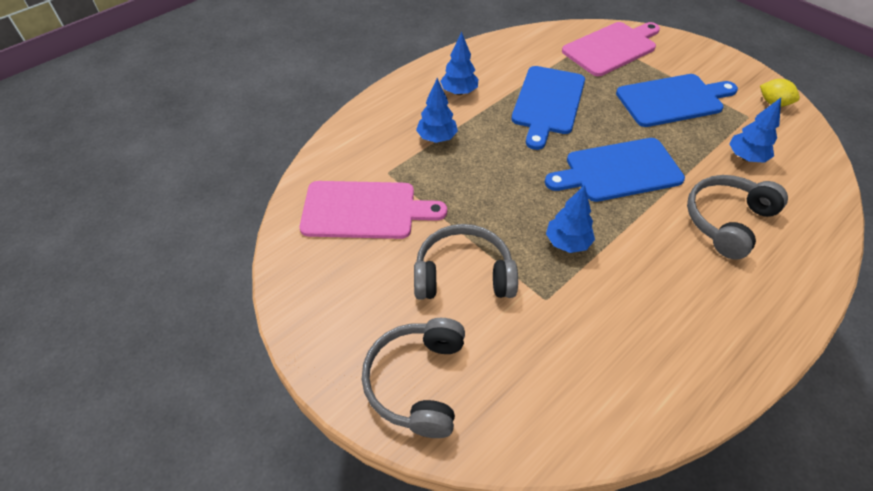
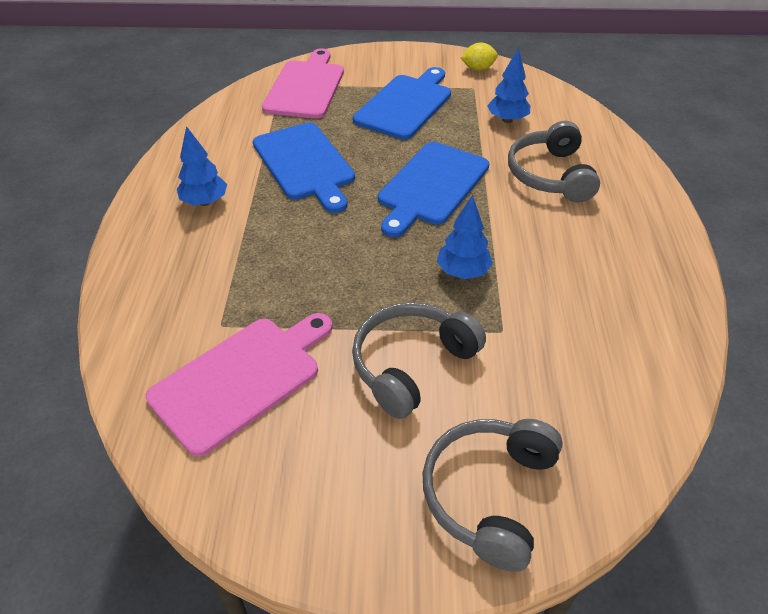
camera: 45 degrees left, 5 degrees down
grey headphones [362,318,465,438] -> grey headphones turned 60 degrees clockwise [423,419,563,572]
blue tree [416,78,458,143] -> none

